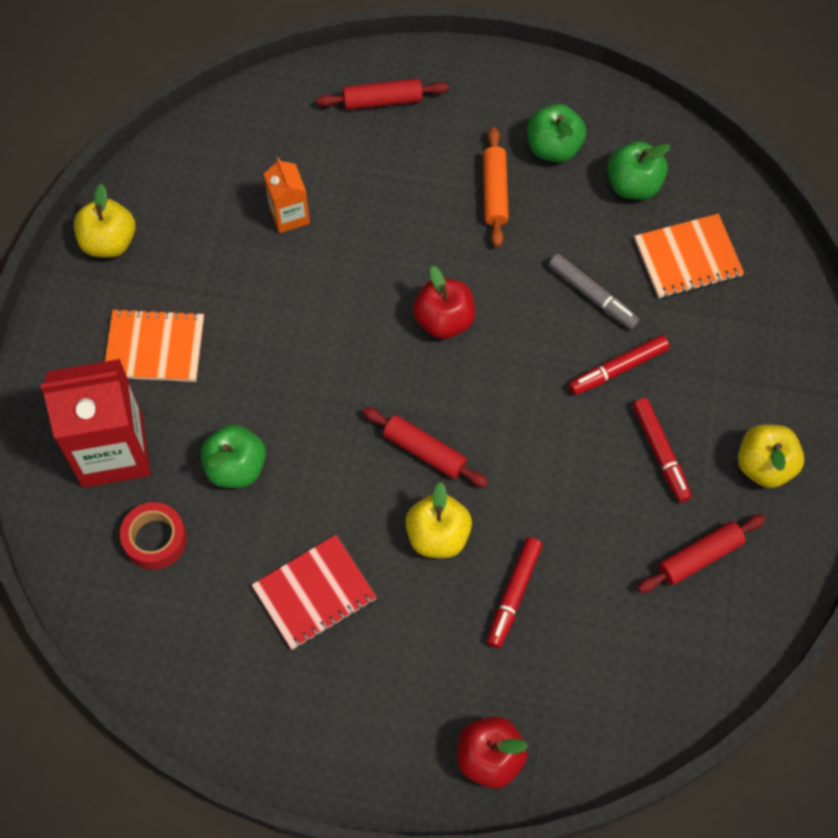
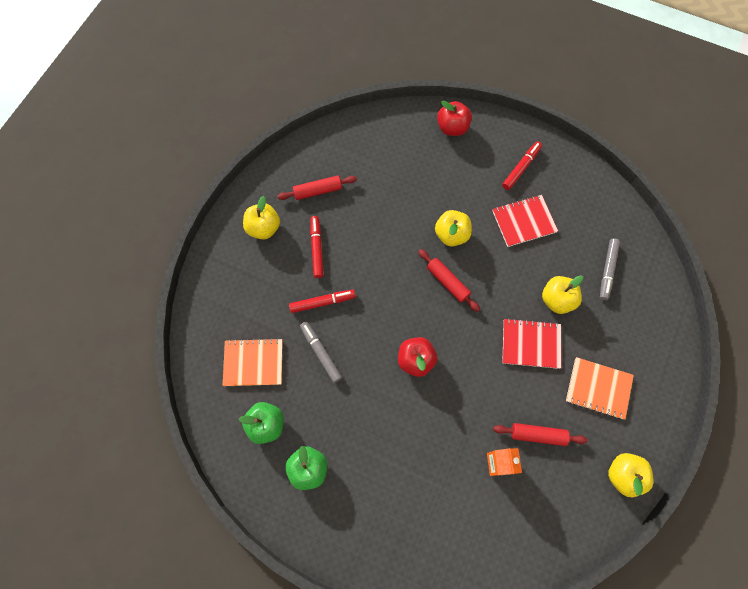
camera: 165 degrees left, 5 degrees up
red carton [40,359,151,488] -> none
red tape [120,502,187,570] -> grey marker [600,238,620,300]
green apple [201,425,266,488] -> yellow apple [542,275,583,314]
red rolling pin [316,78,449,110] -> red rolling pin moved to [493,423,588,446]
orange rolling pin [483,127,509,247] -> none
red marker [487,537,543,648] -> red marker moved to [502,141,542,190]
none -> red notebook [502,318,561,369]

